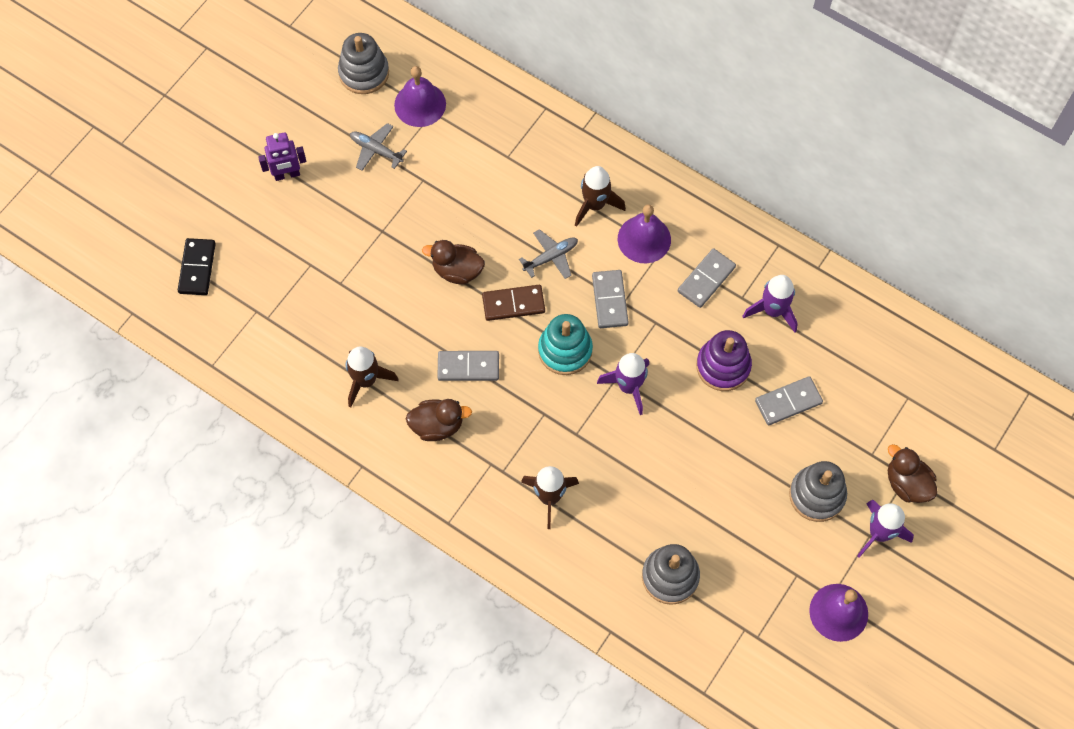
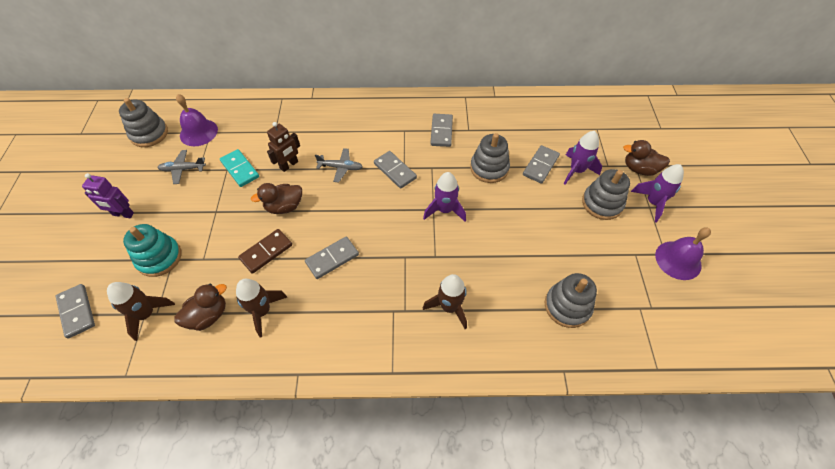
camera: 35 degrees left, 10 degrees down
black domino [178,238,216,295] -> grey domino [55,284,95,339]
purple robot [258,132,306,181] -> purple robot turned 60 degrees clockwise [82,173,134,218]
brown duck [406,399,472,441] -> brown duck moved to [174,284,227,331]
brown domino [482,285,545,321] -> brown domino moved to [238,229,292,274]
grey plane [519,229,578,279] -> grey plane turned 75 degrees clockwise [315,148,363,183]
turquoise stacking toy [538,314,593,375] -> turquoise stacking toy moved to [123,224,181,277]
brown rocket [575,166,626,227] -> brown rocket moved to [107,282,175,341]
purple bell [618,204,671,263] -> none
purple stacking toy [696,330,752,391] -> grey stacking toy [470,133,510,183]
purple rocket [742,275,798,333] -> purple rocket moved to [564,131,602,184]
none -> turquoise domino [220,149,259,187]
none -> brown robot [267,122,300,172]

